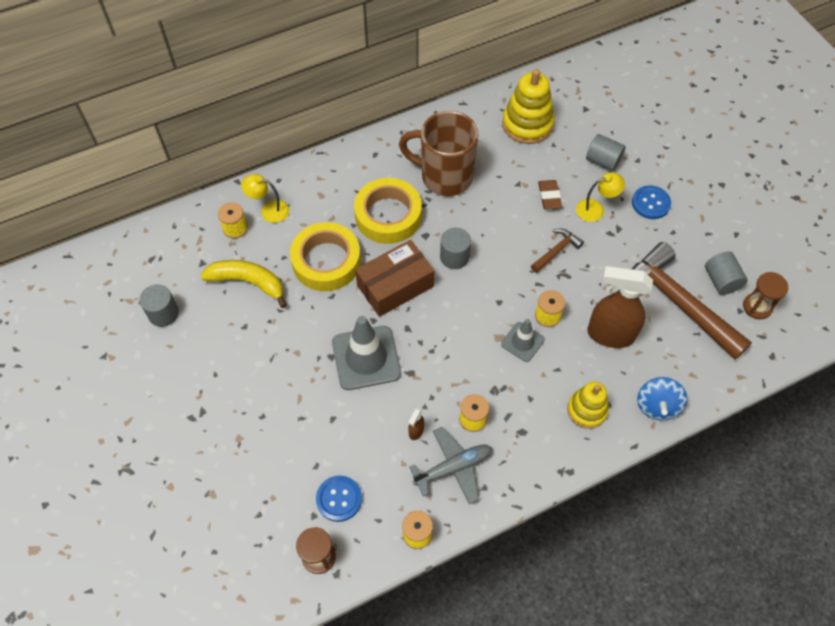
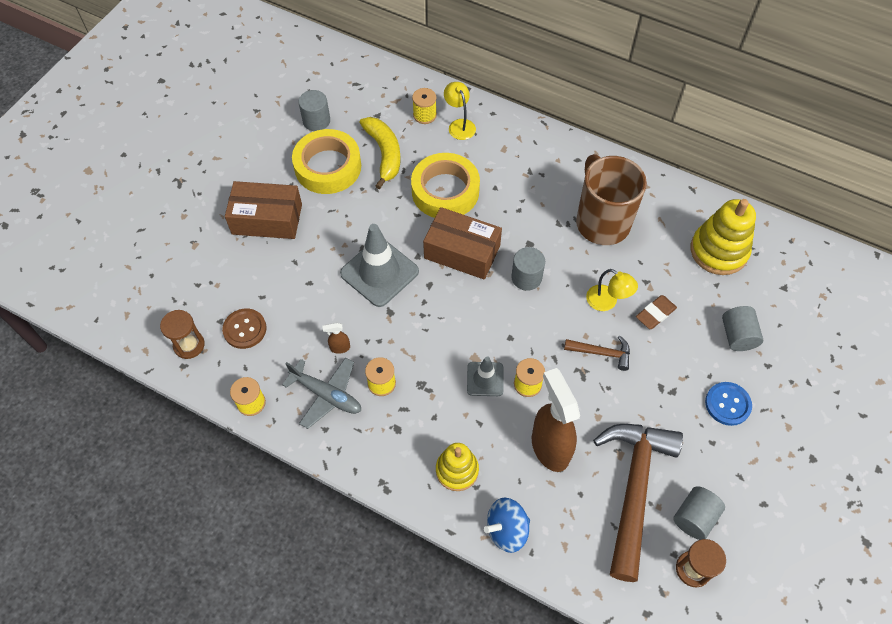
camera: 55 degrees right, 0 degrees up
blue button [316,475,362,522] -> brown button [222,308,267,349]
yellow tape [354,178,422,244] -> yellow tape moved to [292,129,361,194]
yellow lamp [576,172,625,222] -> yellow lamp moved to [586,269,638,311]
none -> brown box [225,181,302,239]

